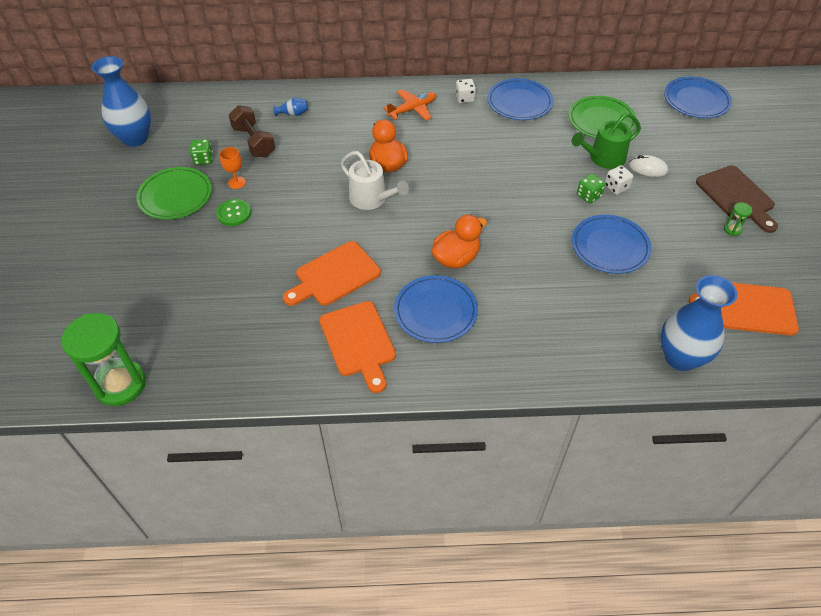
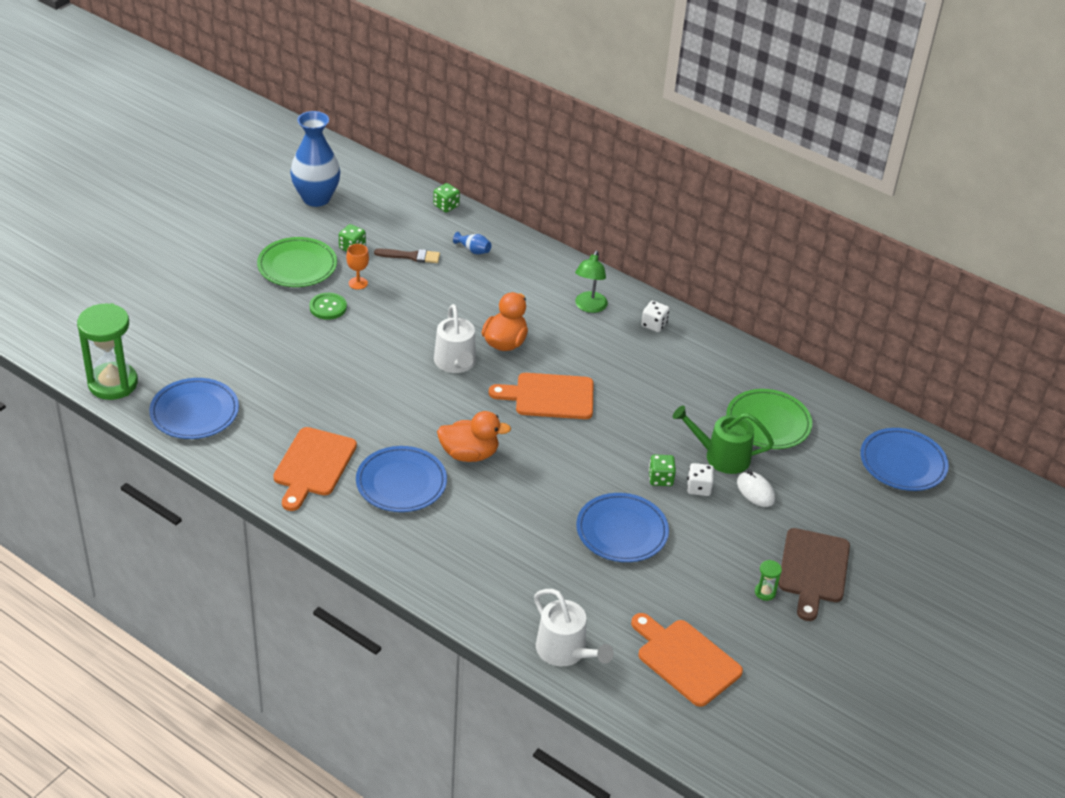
camera: 35 degrees right, 10 degrees down
brown dumbbell [229,105,275,158] -> brown brush [374,248,440,263]
orange cutting board [283,241,381,306] -> orange cutting board moved to [489,373,594,419]
orange plane [384,90,436,120] -> green lamp [575,251,608,313]
blue plate [487,78,553,120] -> blue plate moved to [149,378,239,439]
blue vase [661,275,738,371] -> white watering can [534,589,614,666]
none -> green dice [433,183,460,212]

